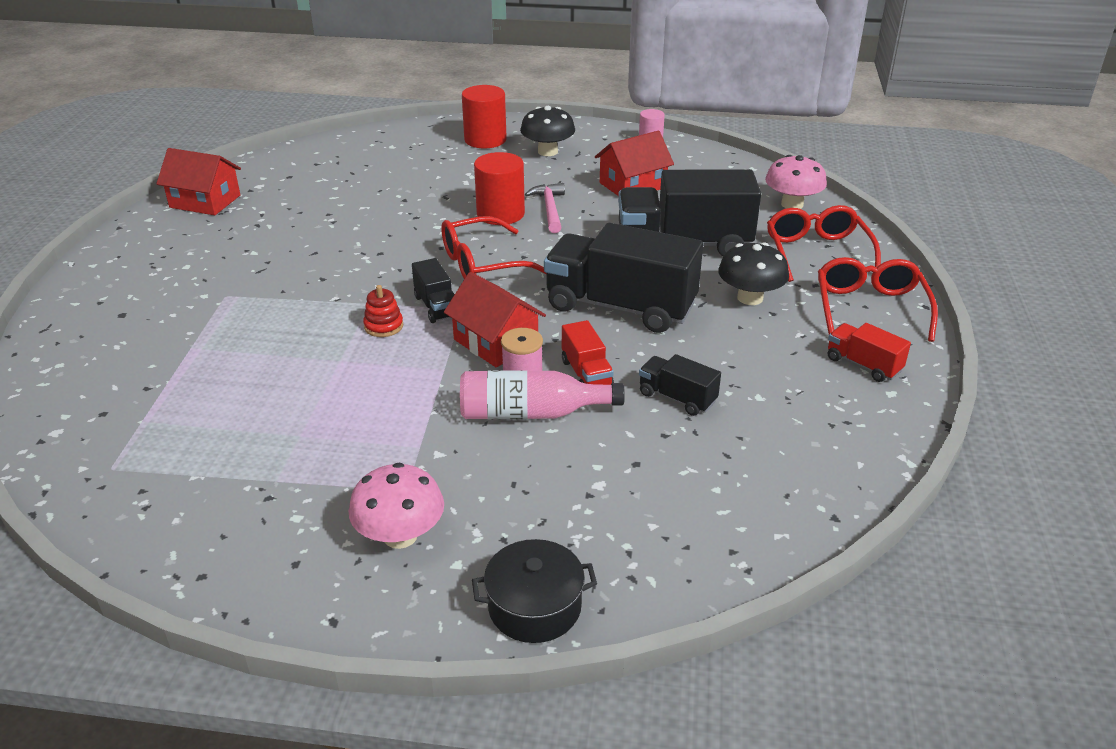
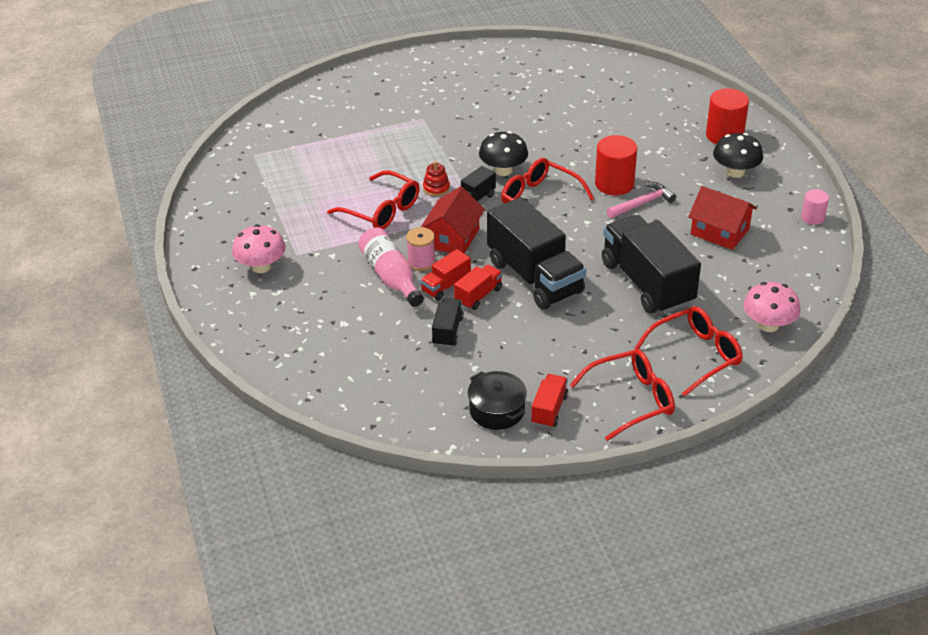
camera: 65 degrees right, 5 degrees up
red house [156,148,241,215] -> none
black pot [472,539,597,643] -> black pot moved to [468,371,527,430]
black truck [544,223,703,333] -> black truck turned 150 degrees clockwise [487,197,586,310]
black mushroom [718,242,789,305] -> black mushroom moved to [479,131,528,176]
none -> red glasses [327,170,420,229]
none -> red truck [454,265,503,310]

